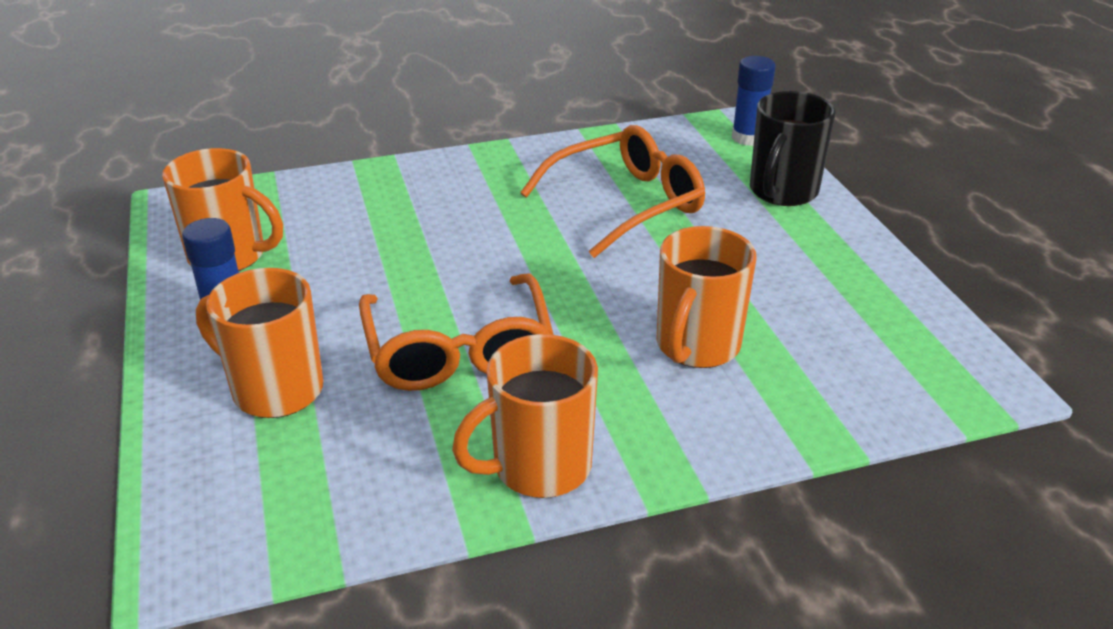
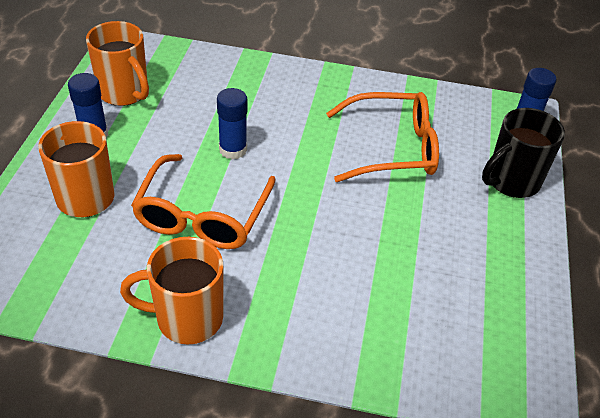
camera: 25 degrees right, 10 degrees up
orange mug [656,226,757,368] -> none
none -> blue glue stick [217,88,247,159]

